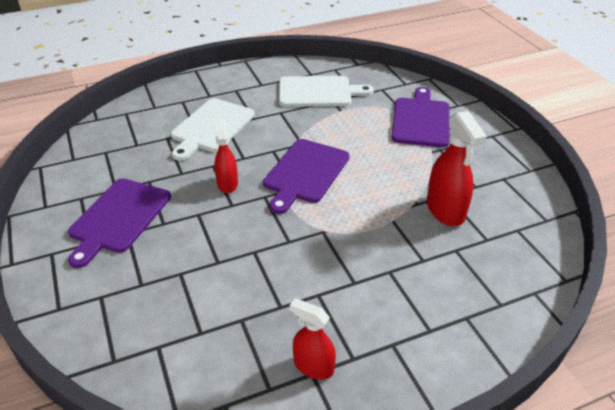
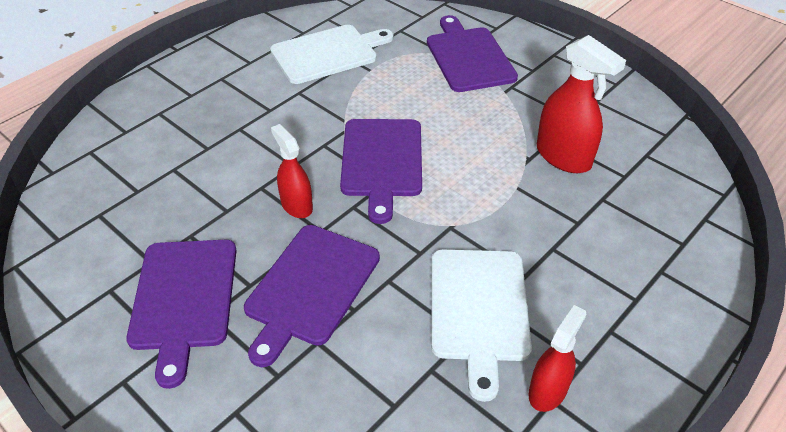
camera: 25 degrees left, 5 degrees up
white cutting board [171,98,255,161] -> white cutting board moved to [431,249,532,402]
red spray bottle [290,298,336,380] -> red spray bottle turned 120 degrees clockwise [529,305,586,412]
none -> purple cutting board [244,225,380,367]

